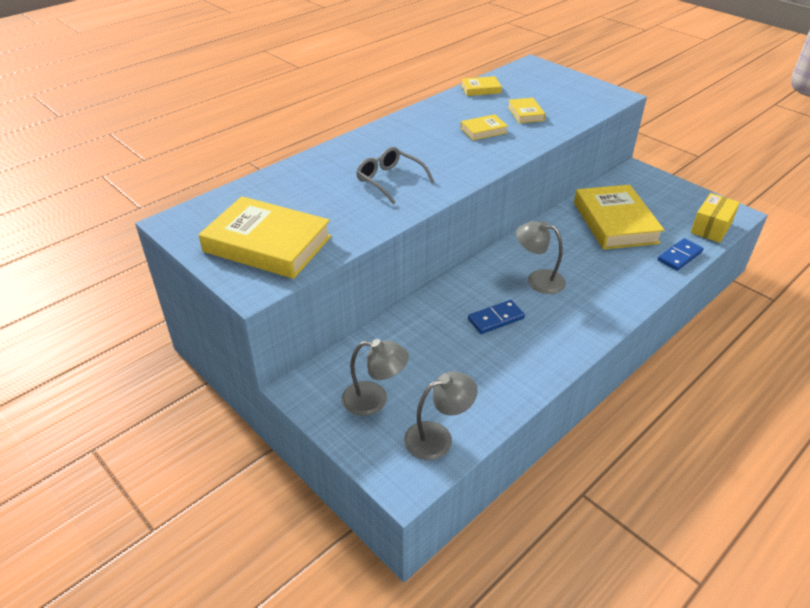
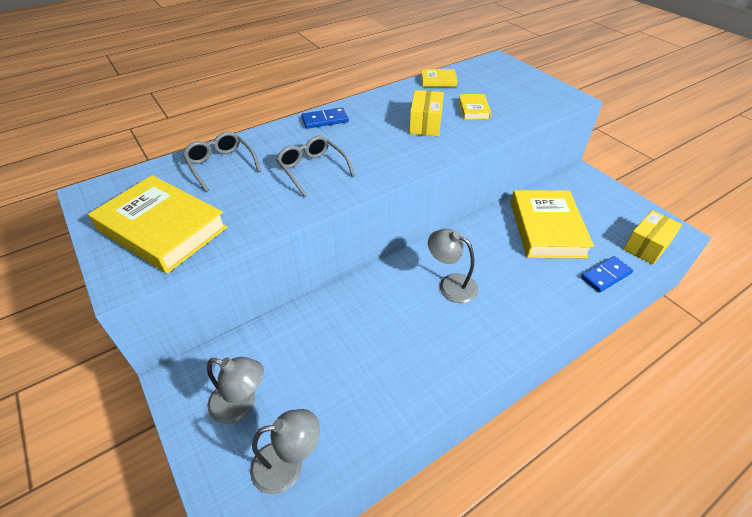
camera: 10 degrees right, 5 degrees up
yellow book [460,114,508,140] -> yellow box [409,90,444,136]
blue domino [468,300,525,334] -> blue domino moved to [301,107,349,129]
none -> grey glasses [183,132,261,192]

